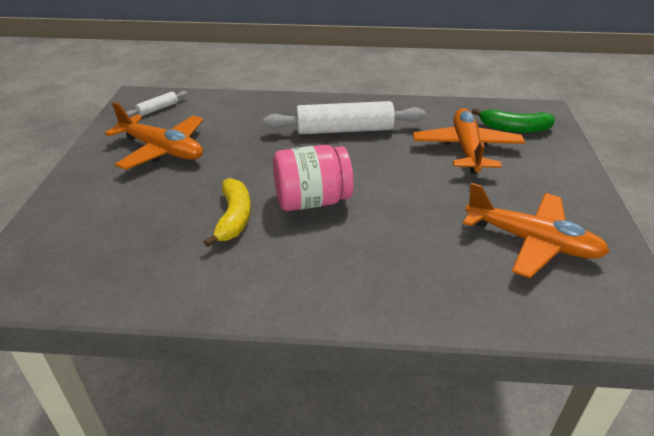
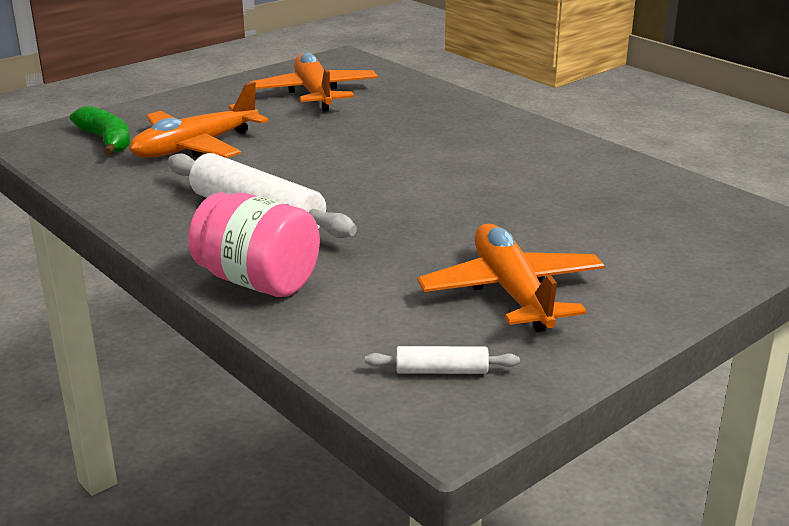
camera: 135 degrees left, 10 degrees down
yellow banana [204,178,251,247] -> none
pink jar [273,145,354,211] -> pink jar moved to [188,192,320,297]

